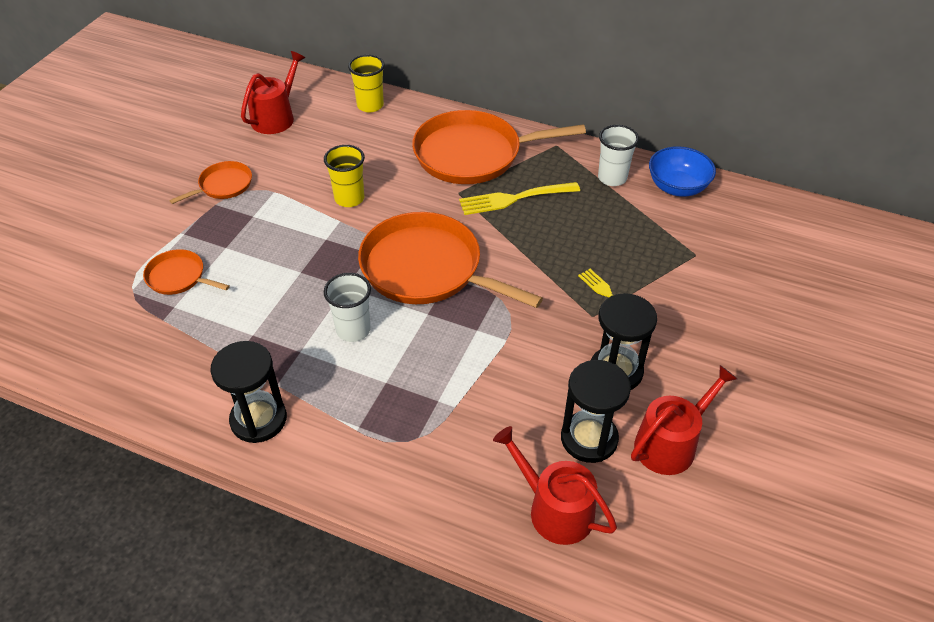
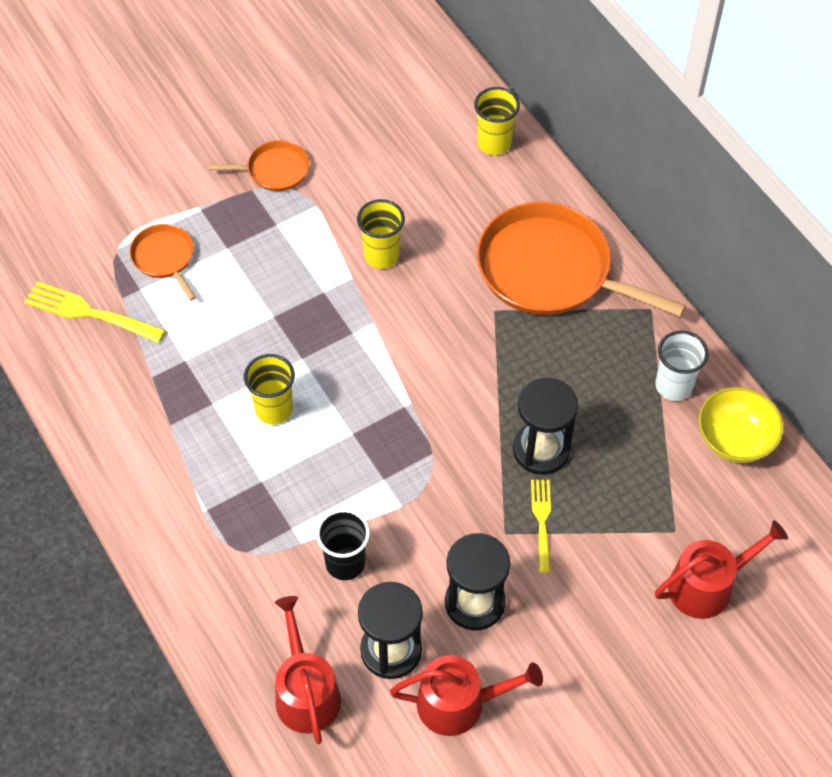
camera: 35 degrees right, 10 degrees up
black hourglass [210,341,287,443] -> black hourglass moved to [513,378,578,475]
red watering can [241,51,305,134] -> red watering can moved to [655,520,788,619]
white cup [324,273,371,342] -> yellow cup [244,354,295,425]
orange pan [358,212,543,308] -> none
yellow fork [459,182,580,215] -> yellow fork moved to [24,281,165,343]
blue bowl [649,146,716,197] -> yellow bowl [698,387,784,463]
none -> black cup [316,509,370,580]

